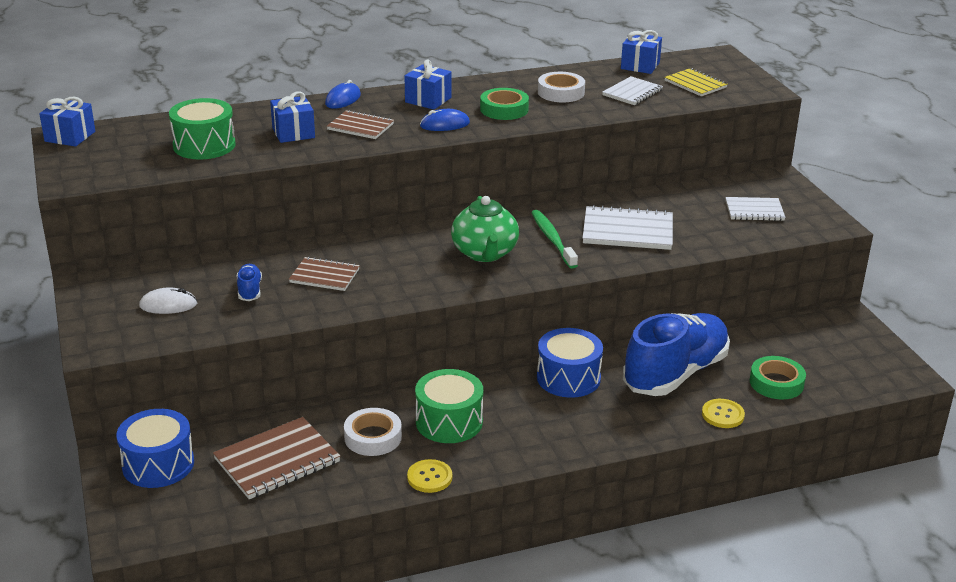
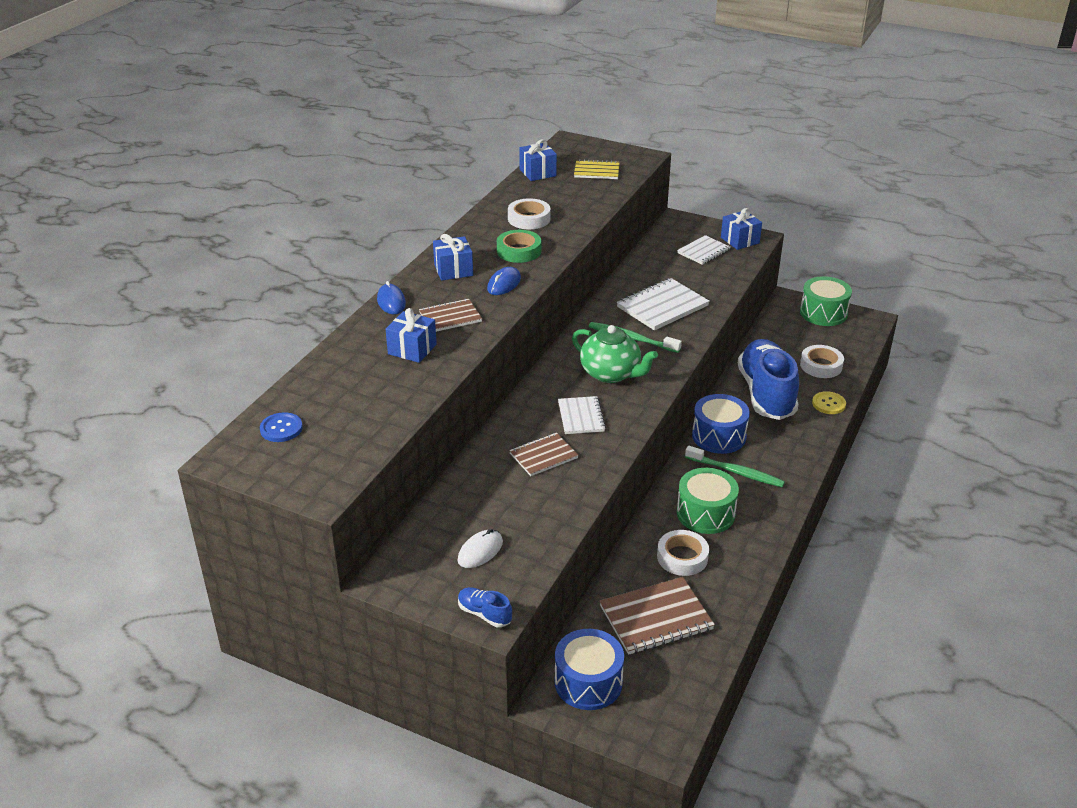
camera: 45 degrees left, 5 degrees up
blue gift [39,97,95,147] -> blue gift moved to [721,208,762,250]
green drum [169,98,235,160] -> green drum moved to [800,276,852,326]
brown notebook [213,417,340,499] -> brown notebook turned 60 degrees clockwise [600,577,715,655]
blue shoe [237,264,262,301] -> blue shoe moved to [458,587,512,627]
yellow button [407,459,452,493] -> none
white notebook [602,76,663,105] -> white notebook moved to [558,396,606,434]
green tape [750,356,806,399] -> white tape [800,345,844,378]
none -> blue button [260,412,303,442]
none -> green toothbrush [685,446,785,487]

